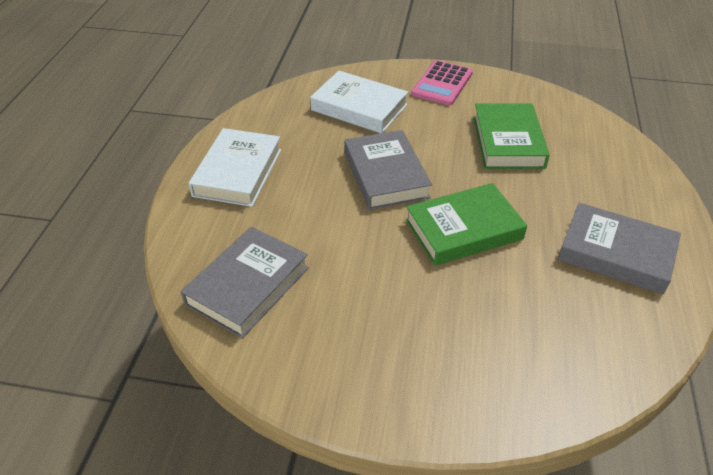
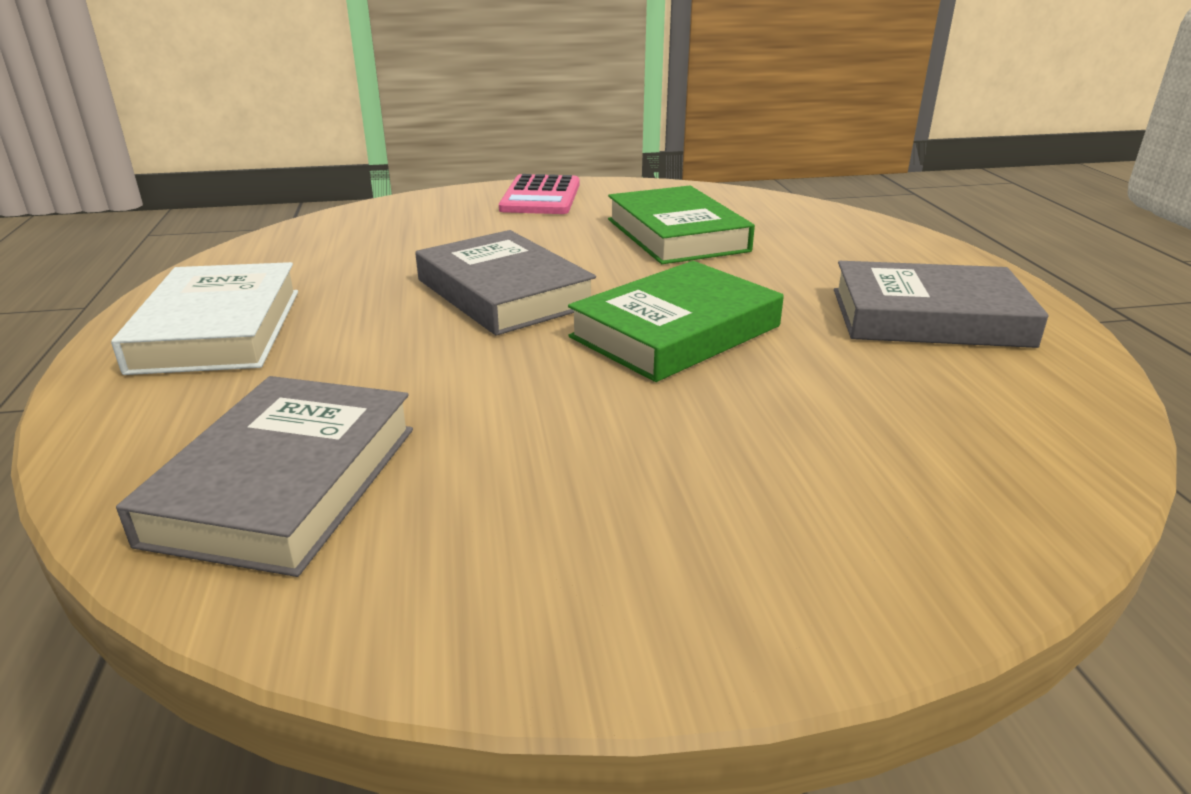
camera: 20 degrees left, 15 degrees down
white book [310,71,408,133] -> none

